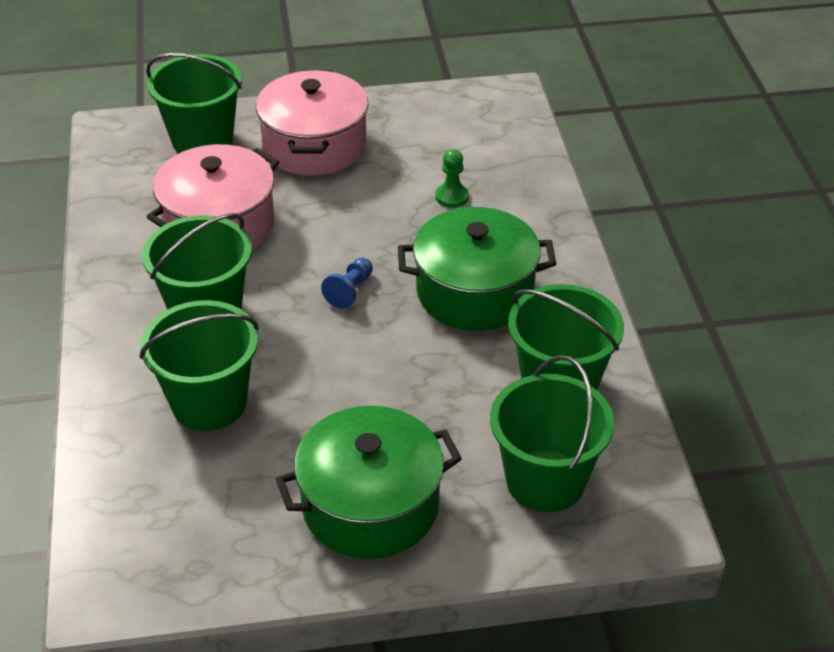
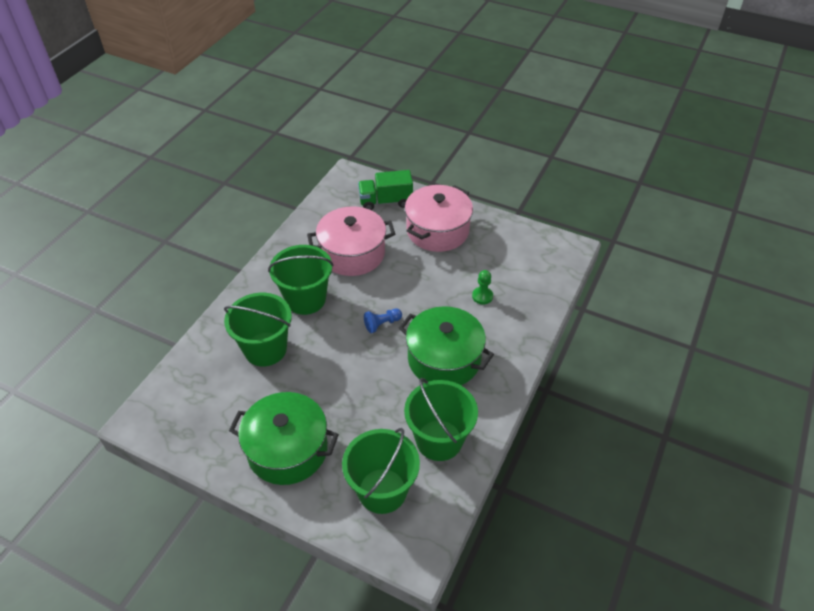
camera: 35 degrees right, 5 degrees up
green bucket [146,53,242,153] -> green truck [358,170,413,210]

